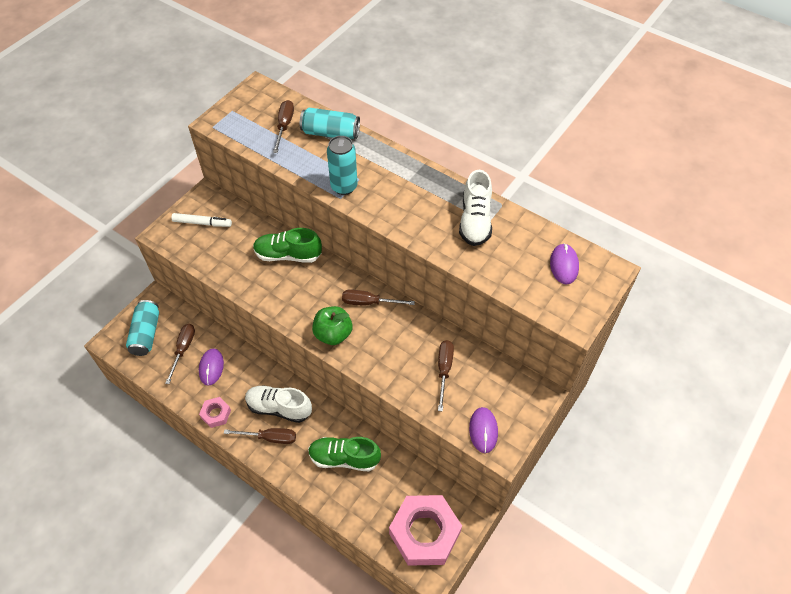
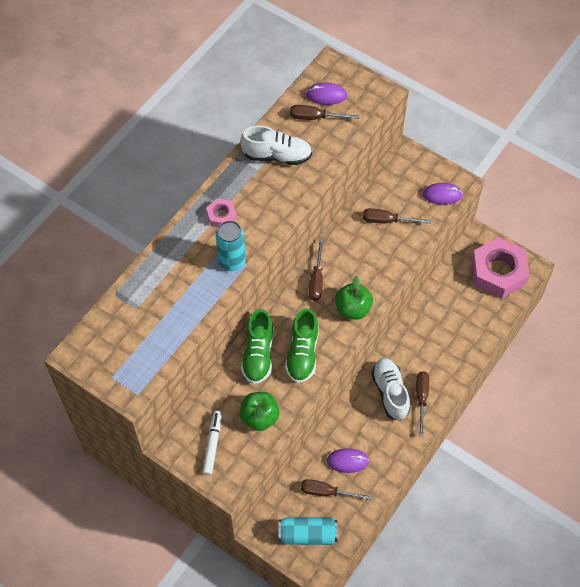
camera: 90 degrees left, 5 degrees up
pink nut [199,397,231,428] -> pink nut moved to [206,198,237,227]
white shoe [245,385,312,423] -> white shoe turned 150 degrees clockwise [371,358,410,421]
brown screwdriver [273,100,294,153] -> brown screwdriver moved to [290,105,360,120]
turquoise can [300,108,360,139] -> none
green shoe [308,437,381,471] -> green shoe moved to [285,308,319,383]
none -> green apple [240,392,280,431]

